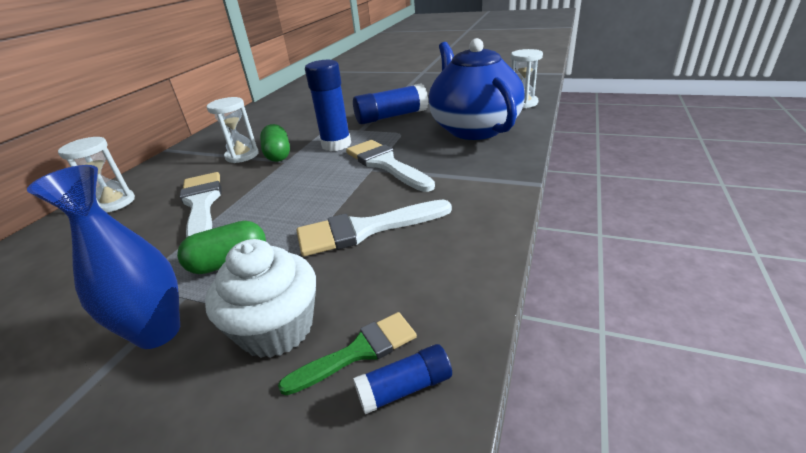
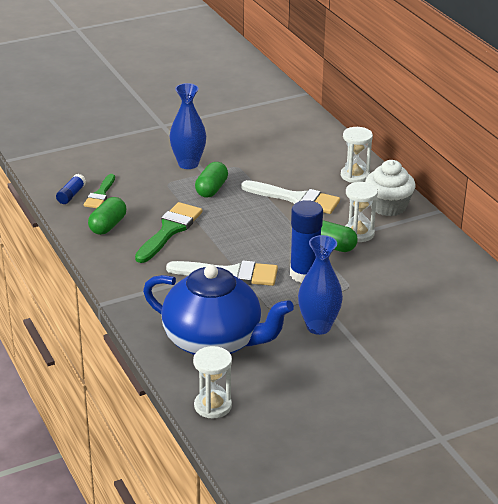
camera: 130 degrees right, 0 degrees up
white cupcake [205,239,316,358] -> white cupcake moved to [365,160,416,216]
white brush [297,200,452,256] -> green brush [135,202,202,263]
blue glue stick [353,83,429,124] -> blue vase [298,235,343,335]
none -> green capsule [88,197,127,235]

